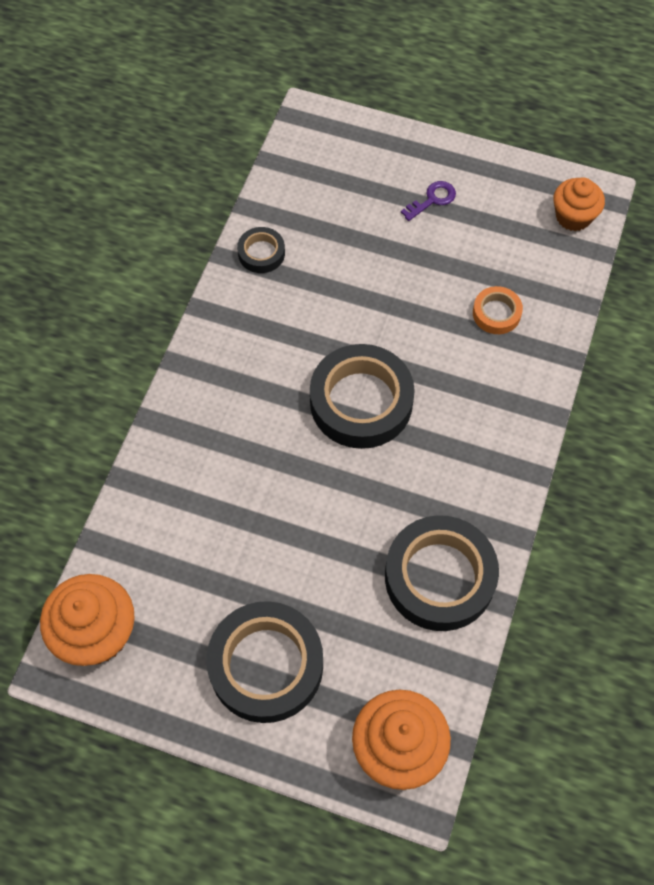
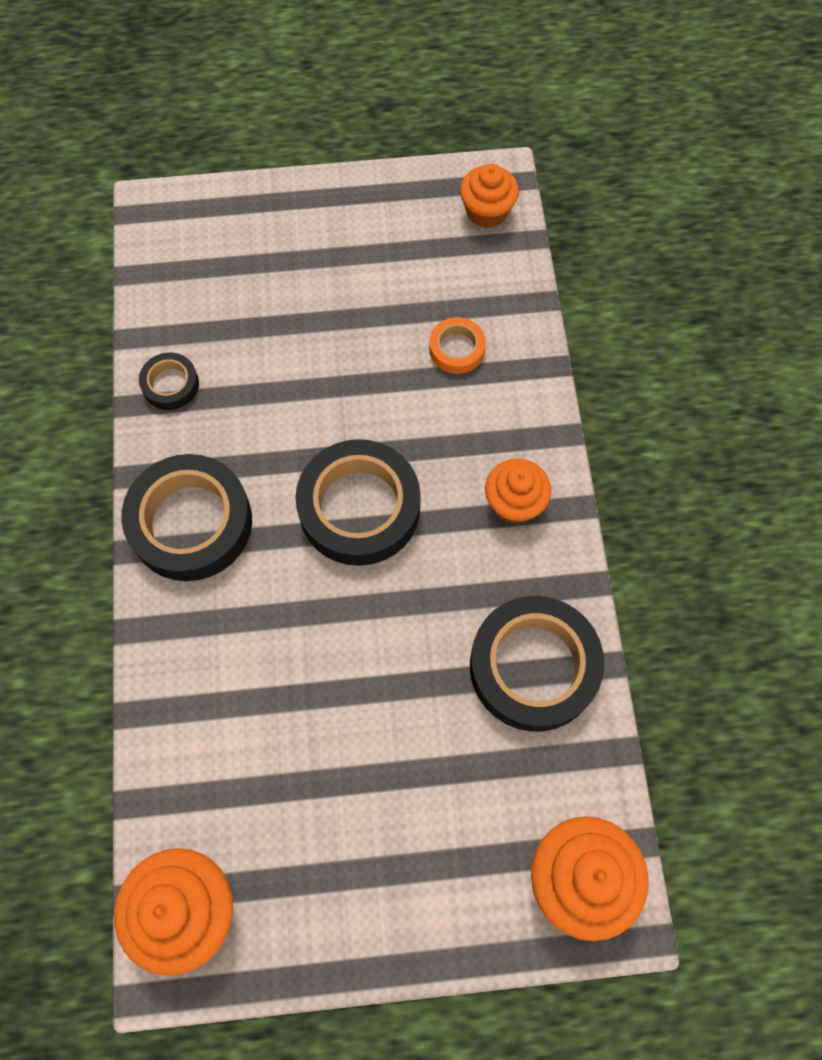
camera: 25 degrees left, 5 degrees up
black tape [206,601,323,723] -> black tape moved to [121,454,252,581]
purple key [401,181,456,221] -> none
none -> orange cupcake [485,458,551,524]

